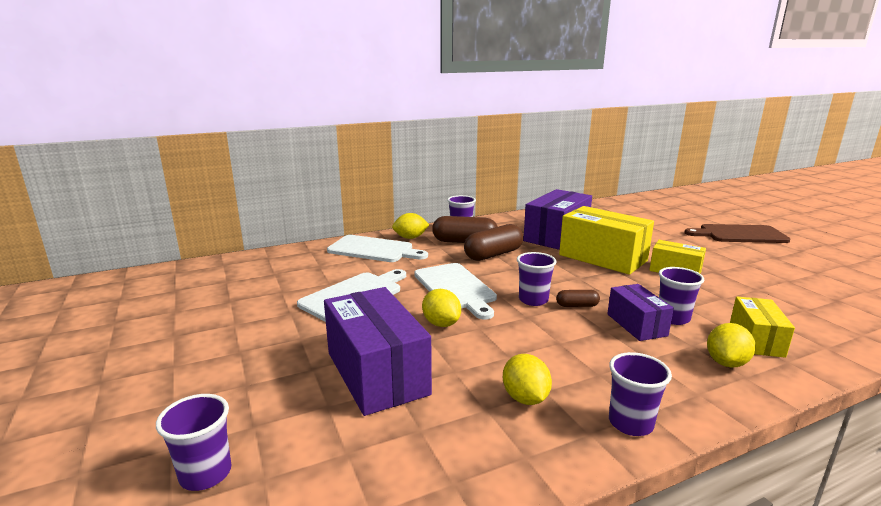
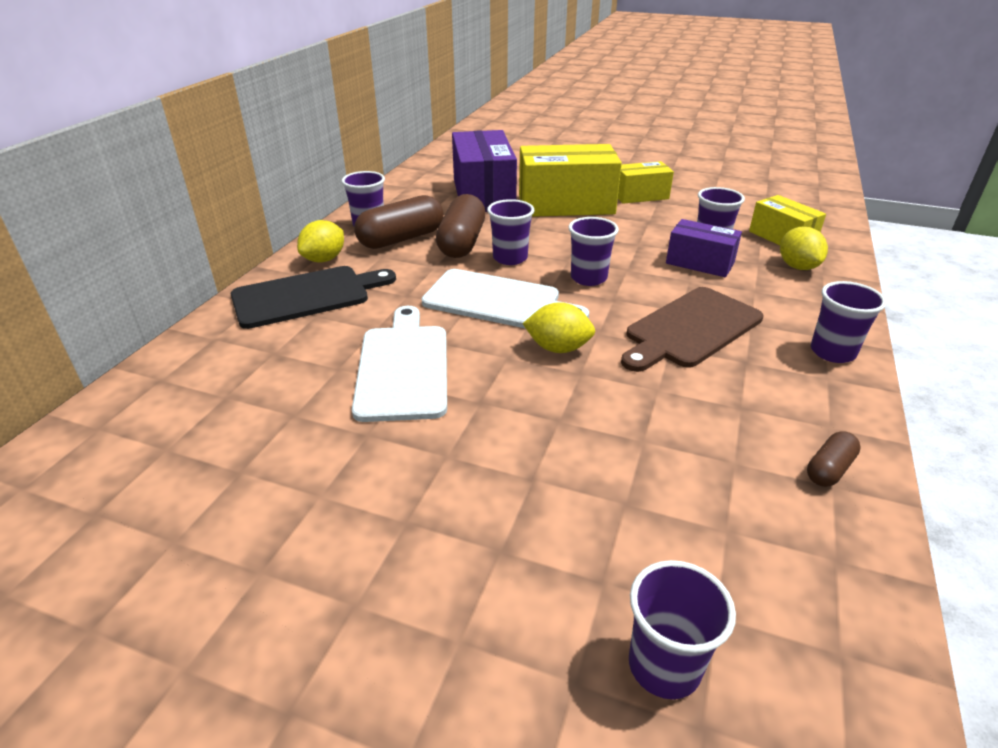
camera: 45 degrees left, 15 degrees up
purple box [324,287,432,416] -> none
white cutting board [327,235,428,262] -> black cutting board [231,266,396,329]
yellow lemon [503,354,552,405] -> none
brown capsule [556,290,600,307] -> brown capsule moved to [807,431,861,487]
brown cutting board [684,224,790,243] -> brown cutting board moved to [621,287,763,372]
none -> purple cup [487,199,534,265]

